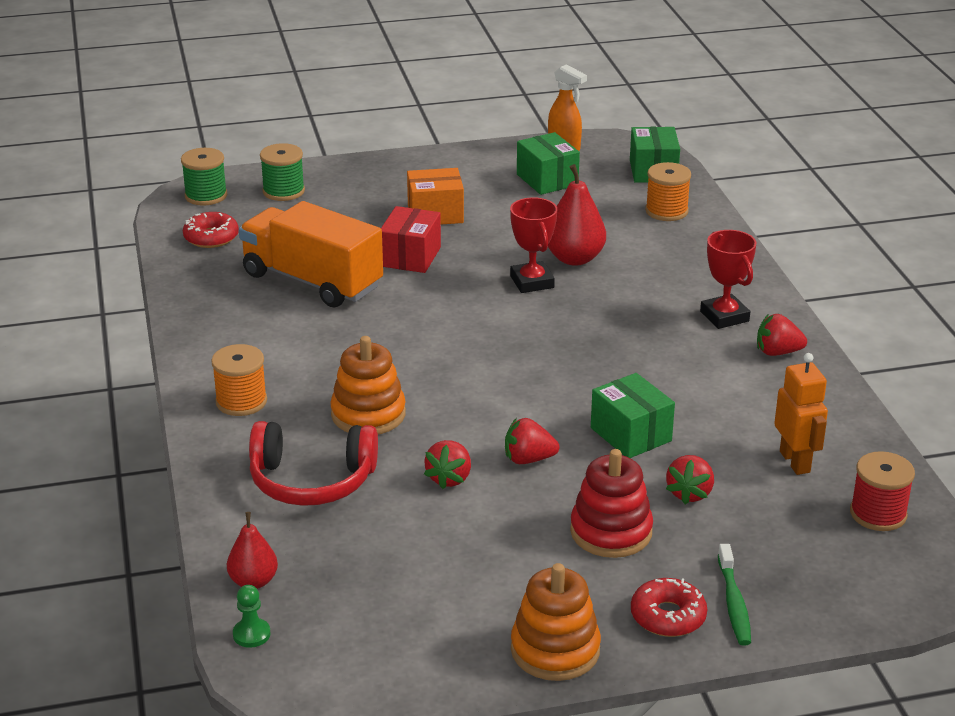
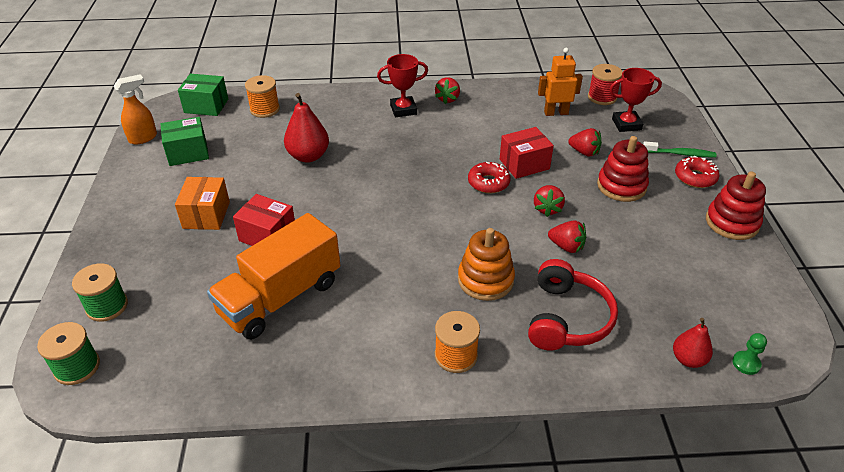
camera: 80 degrees left, 10 degrees up
red donut [183,212,239,248] -> red donut moved to [468,162,510,193]
red trophy [510,197,557,293] -> red trophy moved to [609,68,662,132]
orange stacking toy [511,563,601,681] -> red stacking toy [706,171,766,240]
green box [591,373,675,458] -> red box [500,127,554,179]

